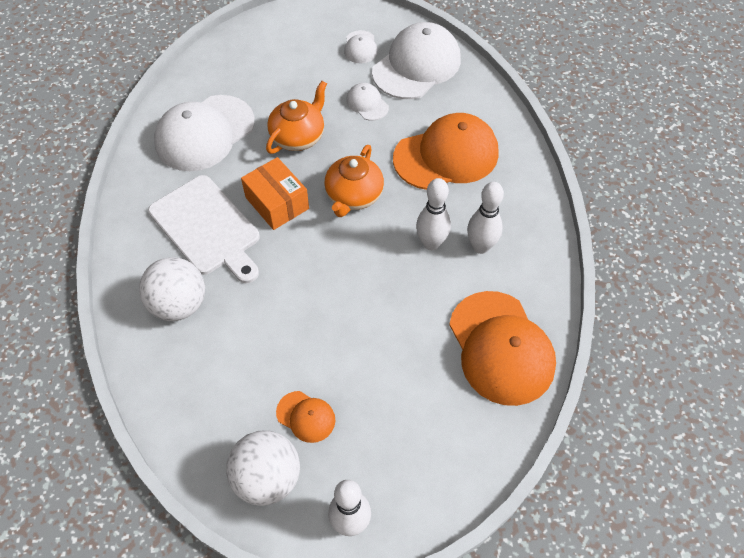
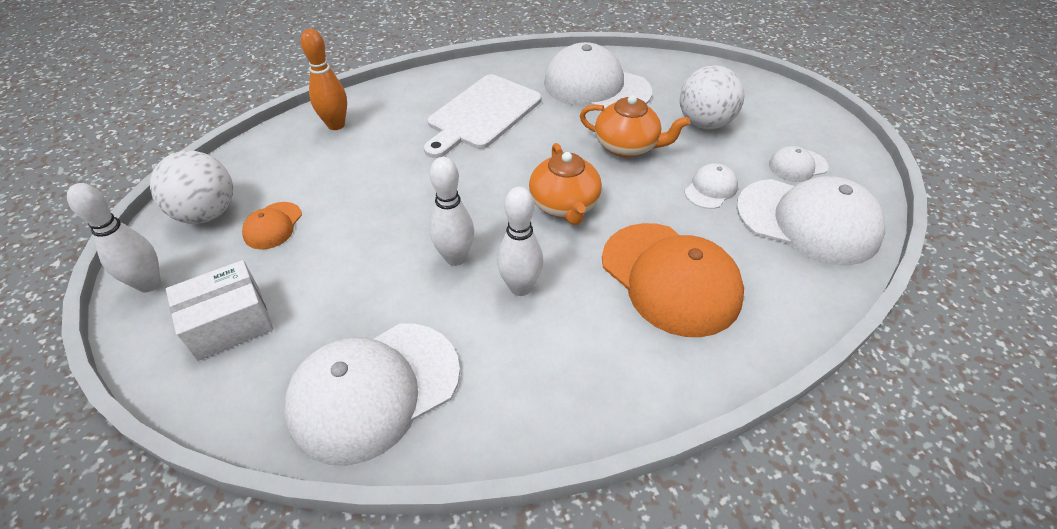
camera: 75 degrees right, 10 degrees down
white ball [139,257,205,321] -> white ball moved to [680,65,744,130]
orange box [241,157,309,230] -> none
orange teapot [324,145,384,217] -> orange teapot turned 105 degrees counterclockwise [529,143,602,225]
orange cap [449,291,556,406] -> white cap [284,324,460,466]
white bowling pin [467,182,504,254] -> white bowling pin moved to [429,157,474,266]
none -> white box [166,260,274,361]
none -> orange bowling pin [301,29,347,130]

